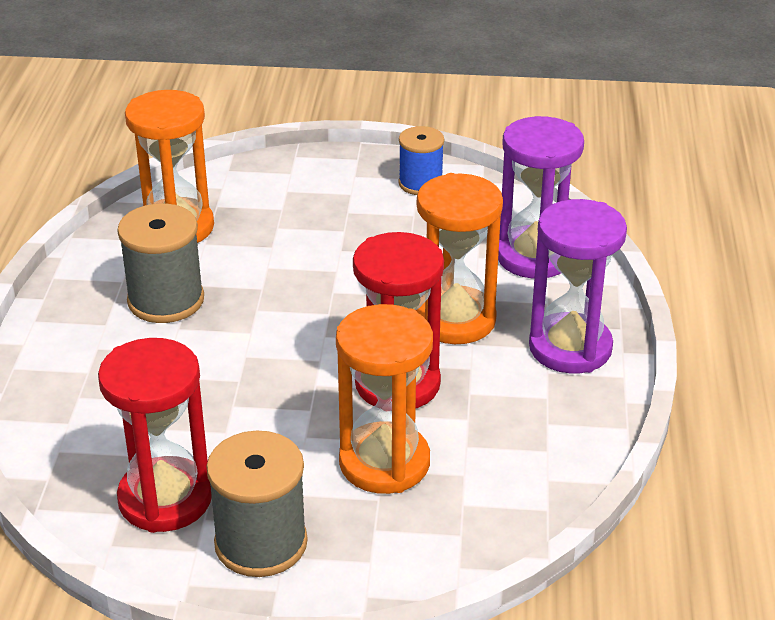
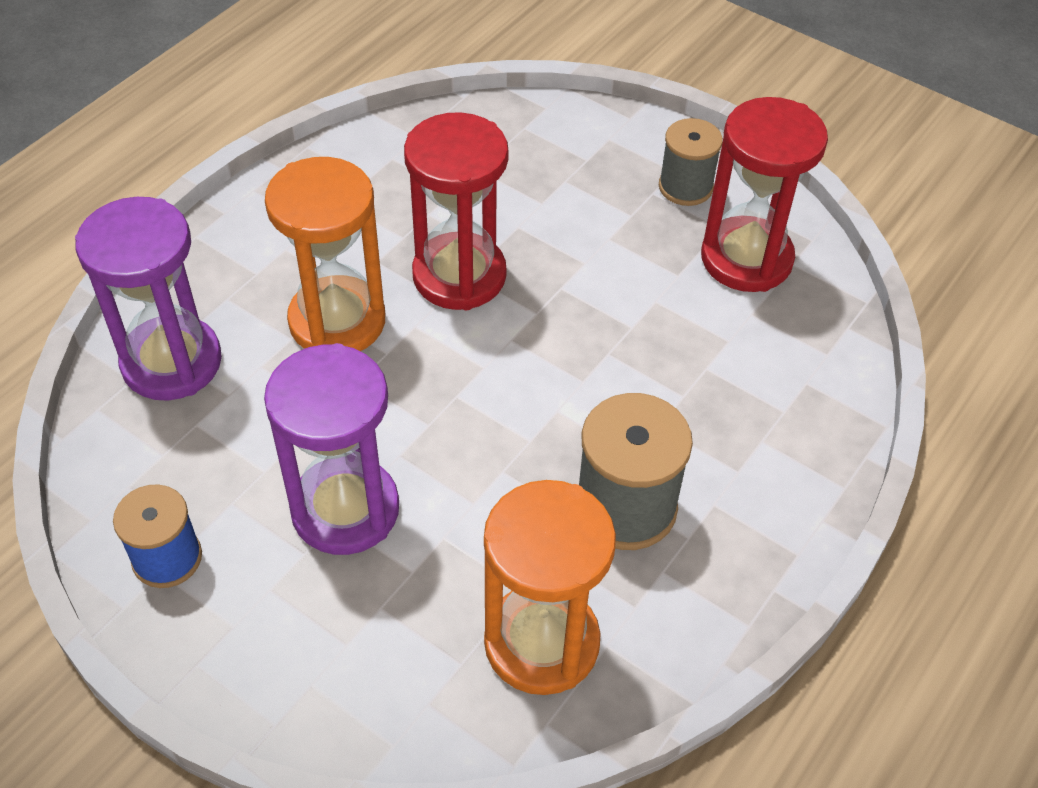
camera: 150 degrees left, 15 degrees up
grey spool [206,430,308,577] -> grey spool [659,118,723,206], size x0.65
orange hourglass [336,304,433,494] -> none
purple hourglass [529,199,627,374] -> purple hourglass moved to [264,343,399,555]

